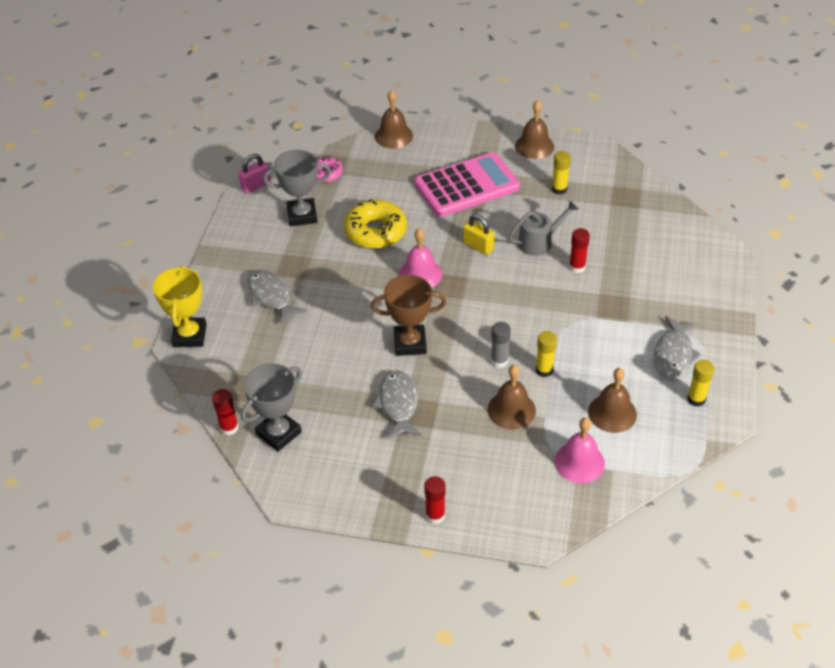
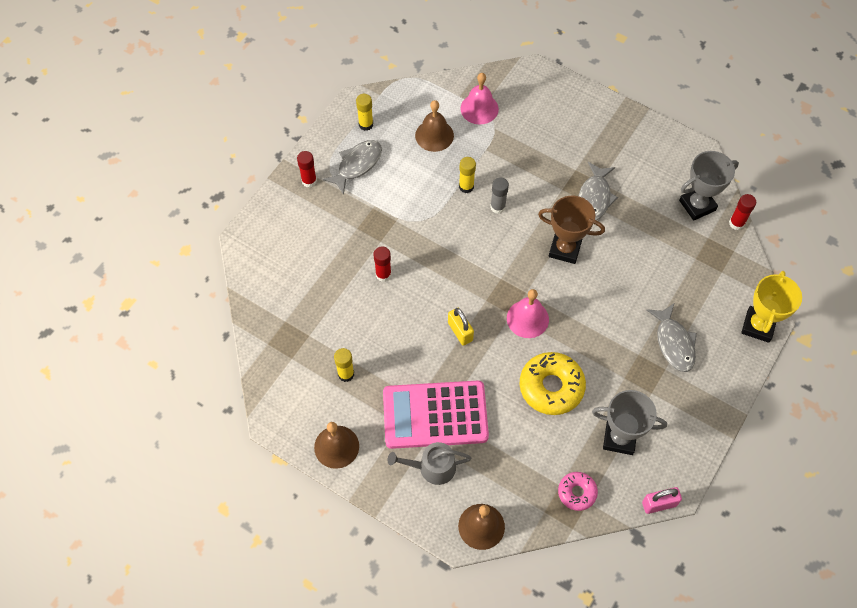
camera: 160 degrees left, 15 degrees up
red glue stick [424,476,446,524] -> red glue stick moved to [297,151,317,188]
brown bell [488,365,536,430] -> none
grey watering can [508,201,578,256] -> grey watering can moved to [388,442,472,485]

